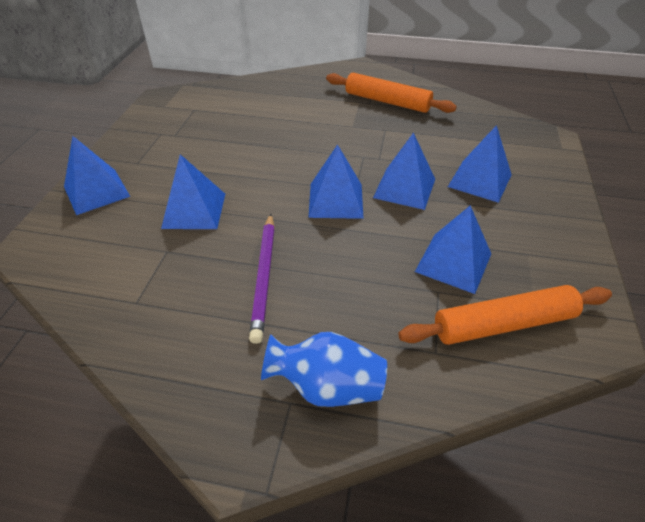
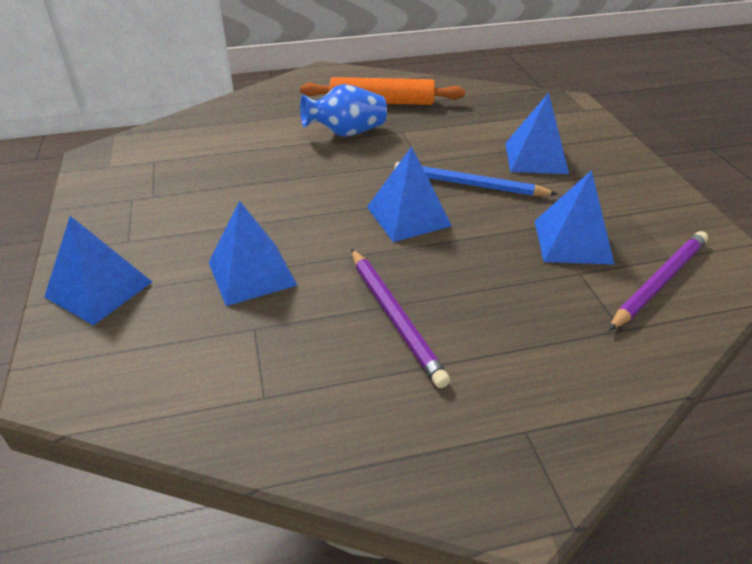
camera: 25 degrees left, 5 degrees down
blue vase [261,332,387,407] -> blue vase moved to [300,84,387,137]
blue pyramid [373,132,435,210] -> blue pencil [394,162,557,196]
orange rolling pin [398,285,612,345] -> purple pencil [609,231,708,331]

